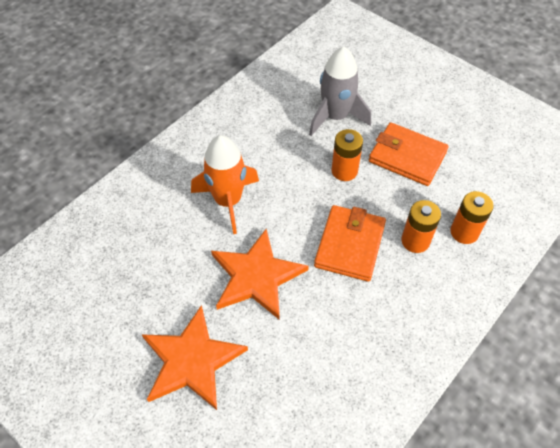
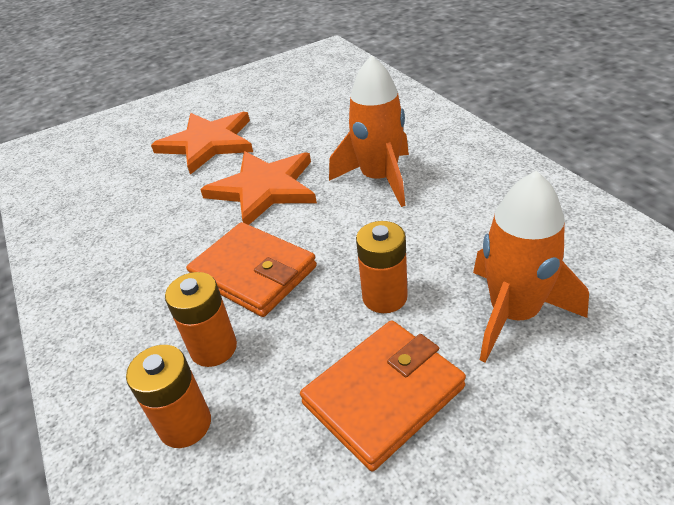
camera: 115 degrees right, 15 degrees down
grey rocket [309,46,371,136] -> orange rocket [473,171,589,362]

